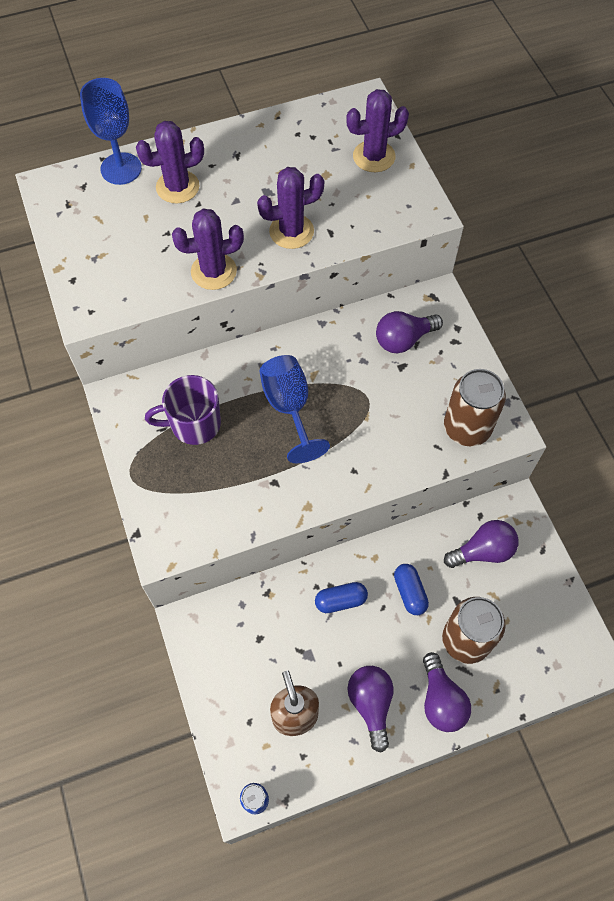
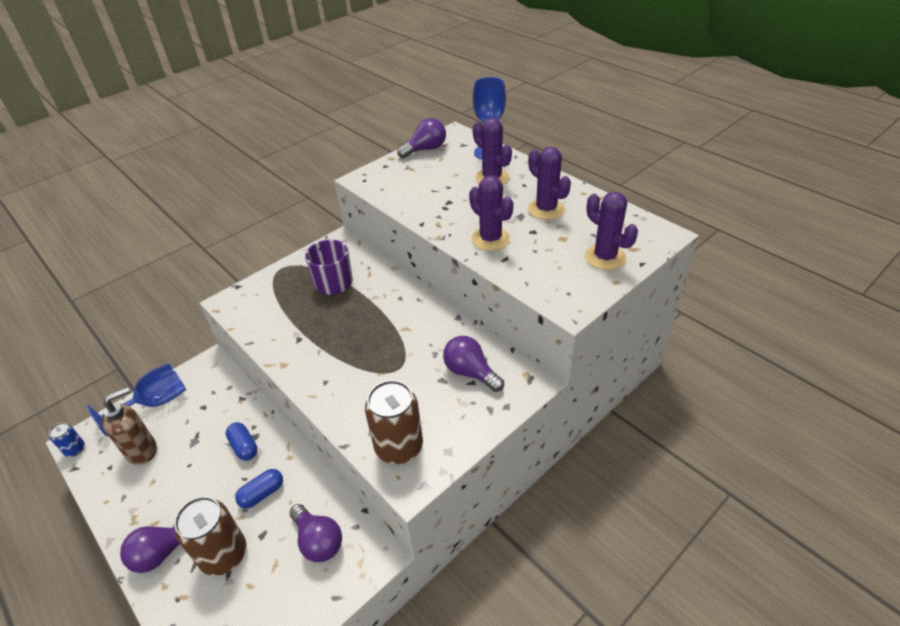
camera: 70 degrees right, 20 degrees down
purple cactus [172,209,244,290] -> purple cactus moved to [528,147,571,220]
blue goblet [259,355,330,463] -> blue goblet moved to [86,363,186,437]
purple light bulb [348,666,394,753] -> purple light bulb moved to [397,118,446,158]

